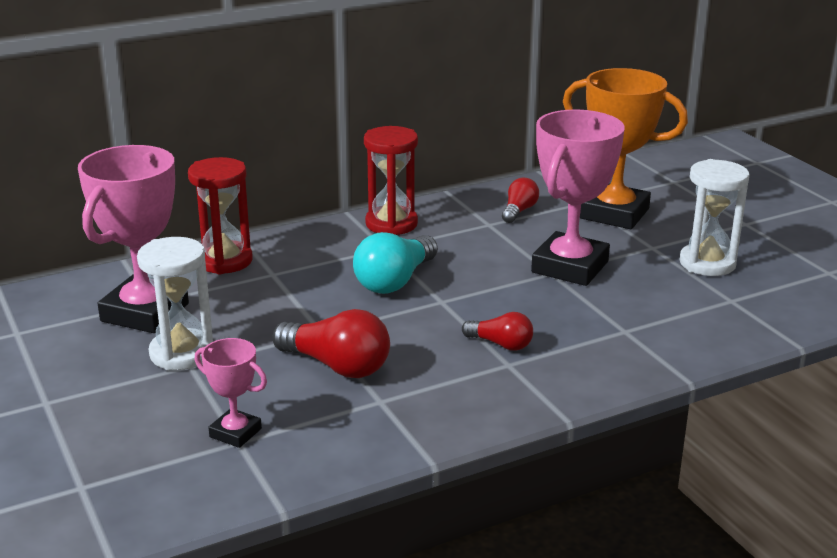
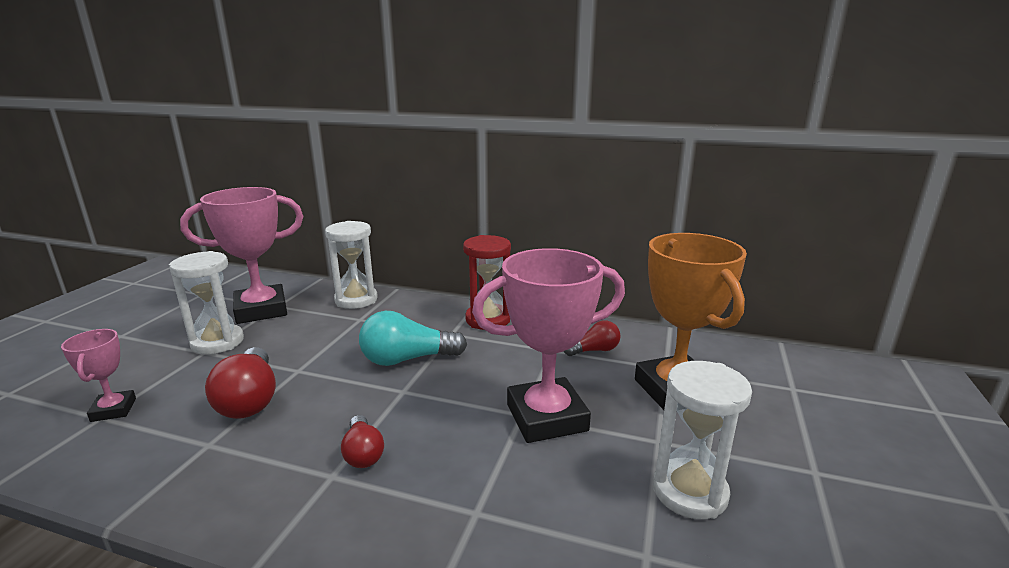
camera: 45 degrees right, 5 degrees down
red hourglass [188,157,253,274] -> white hourglass [325,221,378,309]

